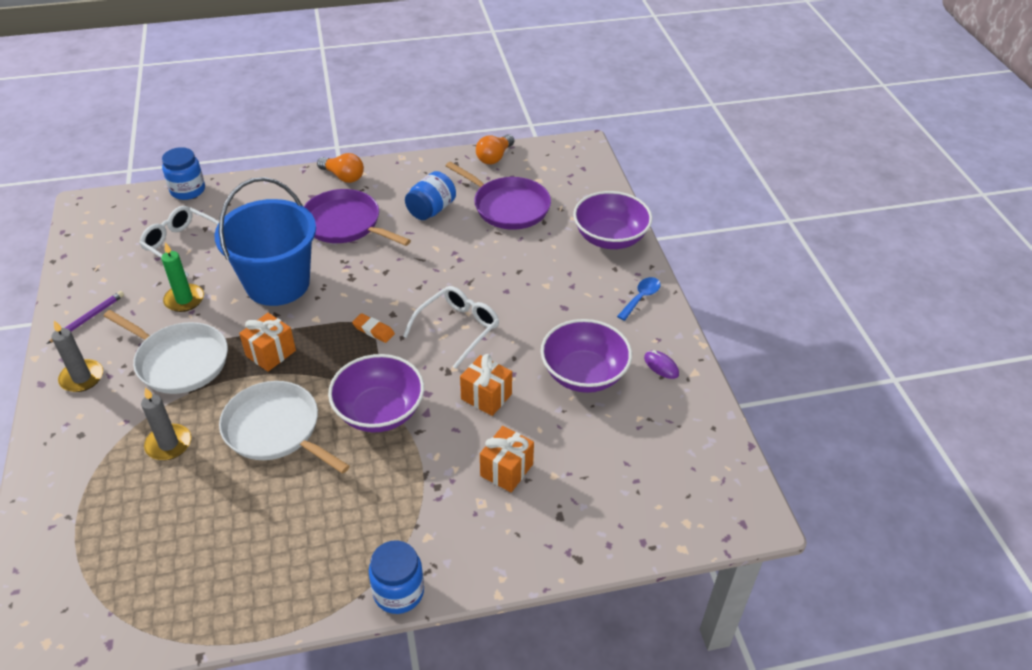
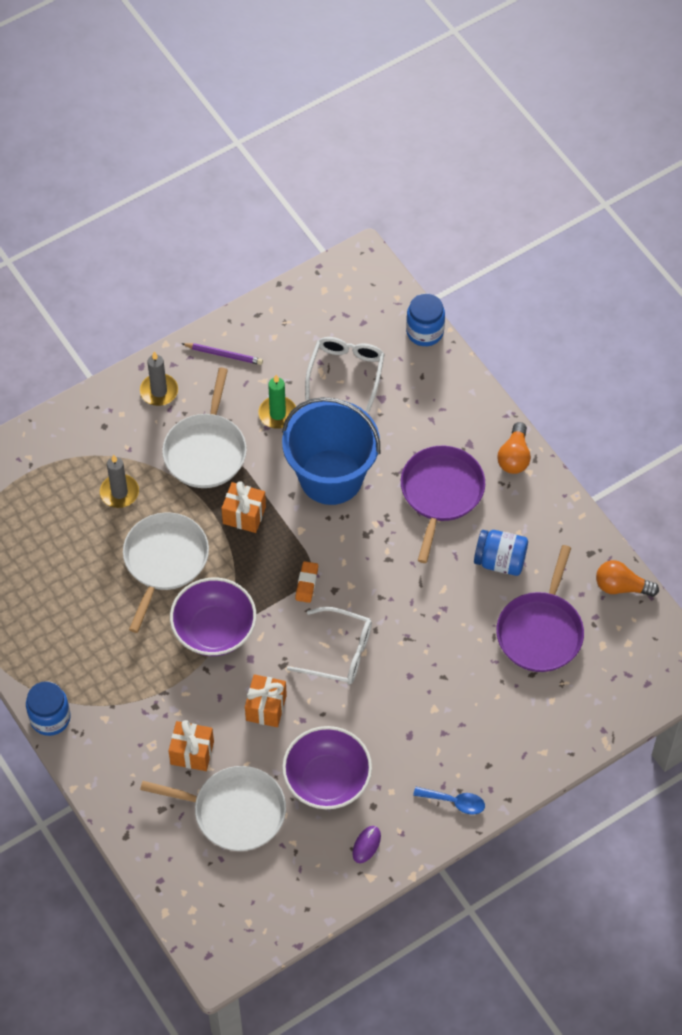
camera: 70 degrees right, 15 degrees up
purple bowl [573,191,652,249] -> none
none -> white pan [140,766,286,851]

